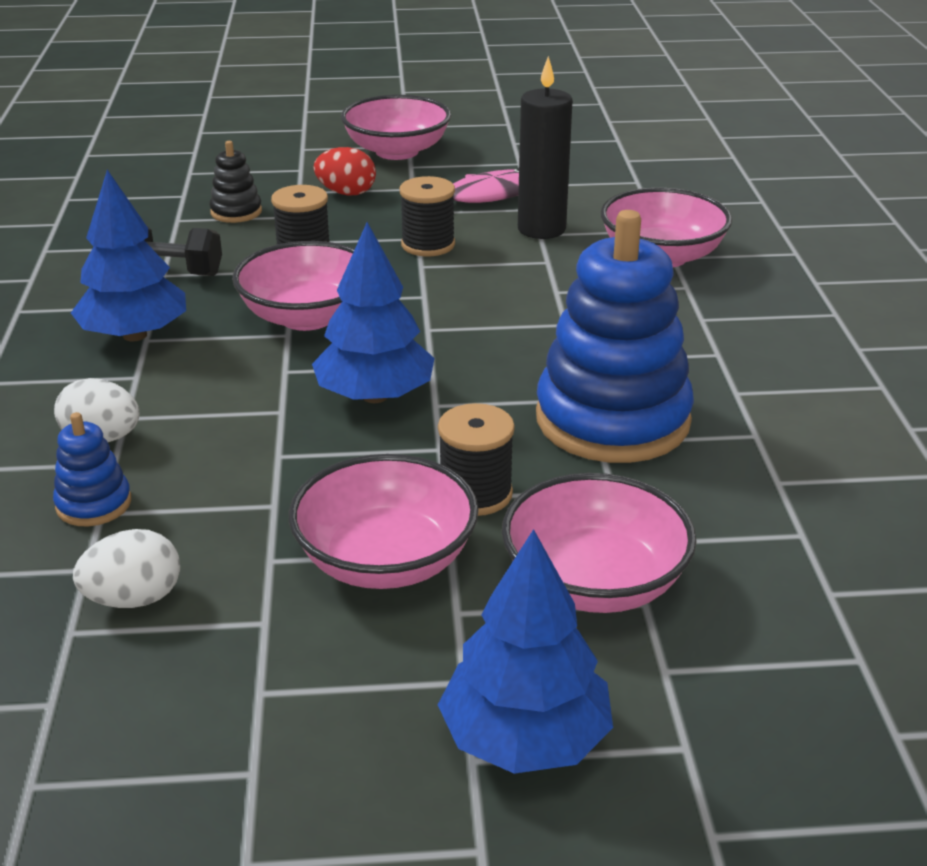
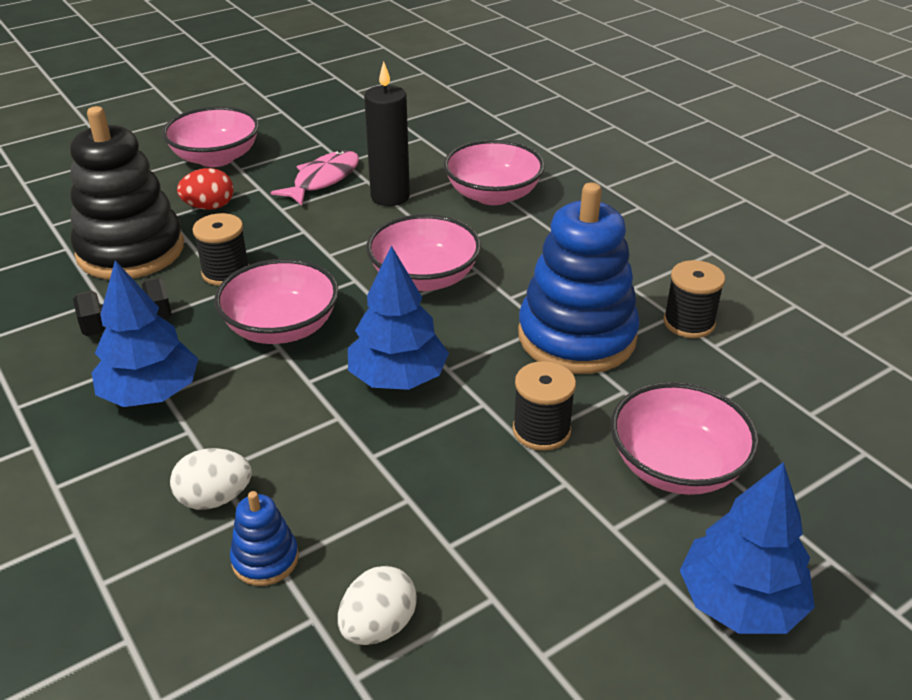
camera: 30 degrees left, 5 degrees up
black stacking toy [209,141,262,223] -> black stacking toy [70,106,184,280], size x2.29
pink bowl [289,454,478,589] -> pink bowl moved to [366,214,481,291]
black spool [400,176,455,257] -> black spool moved to [663,260,725,338]

